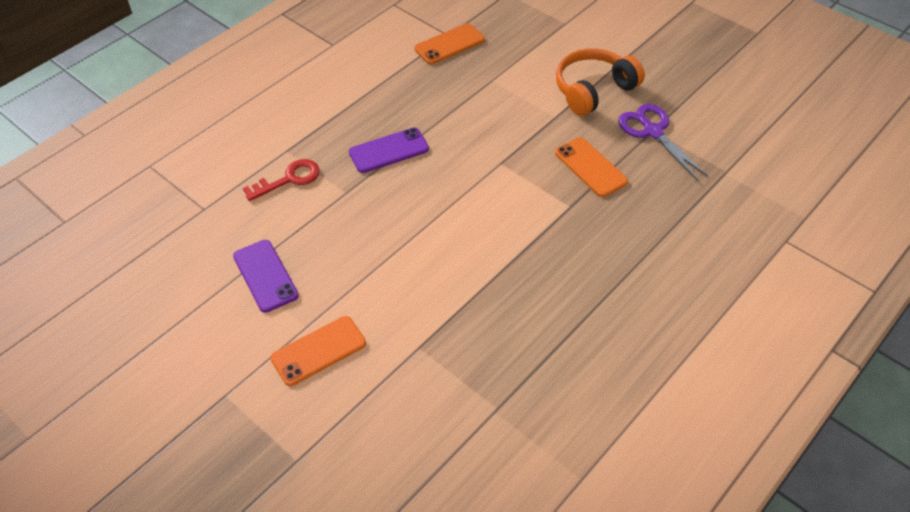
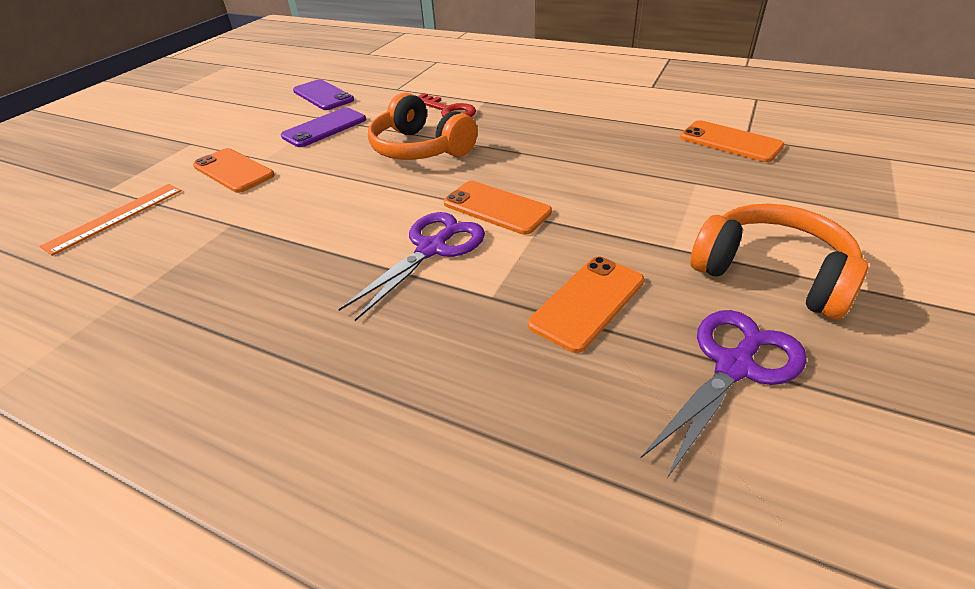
camera: 75 degrees right, 10 degrees down
purple phone [349,128,429,173] -> purple phone moved to [293,79,354,110]
none -> orange ruler [40,184,182,256]
none -> purple scissors [338,212,485,321]
none -> orange headphones [368,93,478,160]
none -> orange phone [444,181,552,235]

